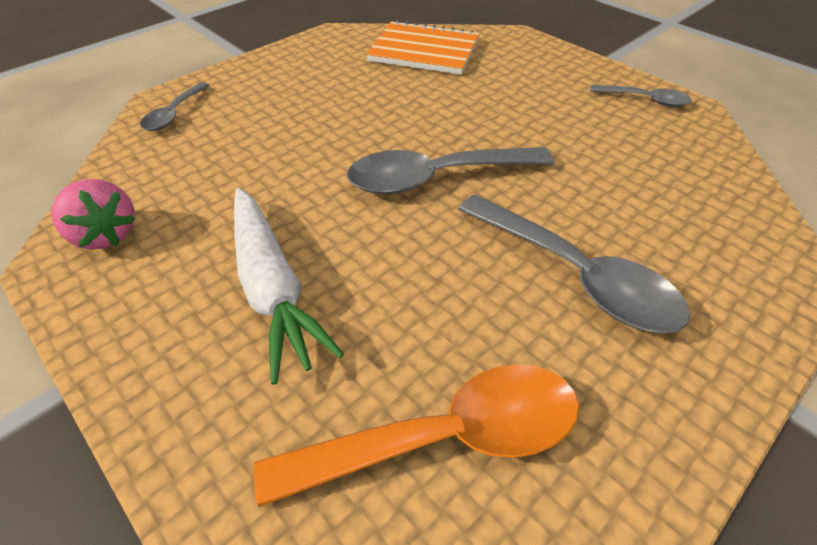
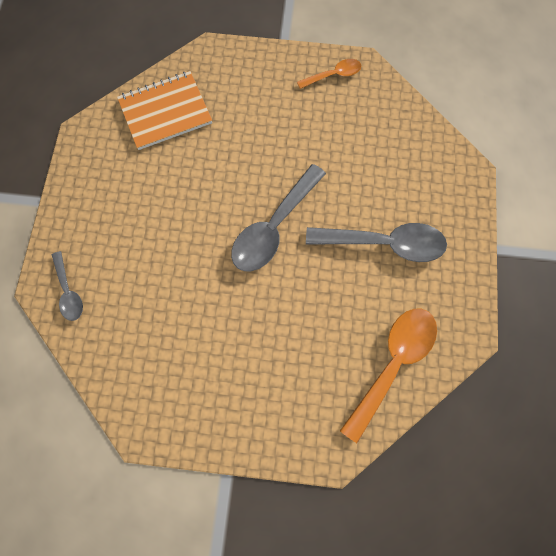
camera: 40 degrees left, 25 degrees up
pink strawberry [52,179,135,250] -> none
white carrot [234,188,344,385] -> none
grey spoon [590,85,692,107] -> orange spoon [297,59,361,89]

